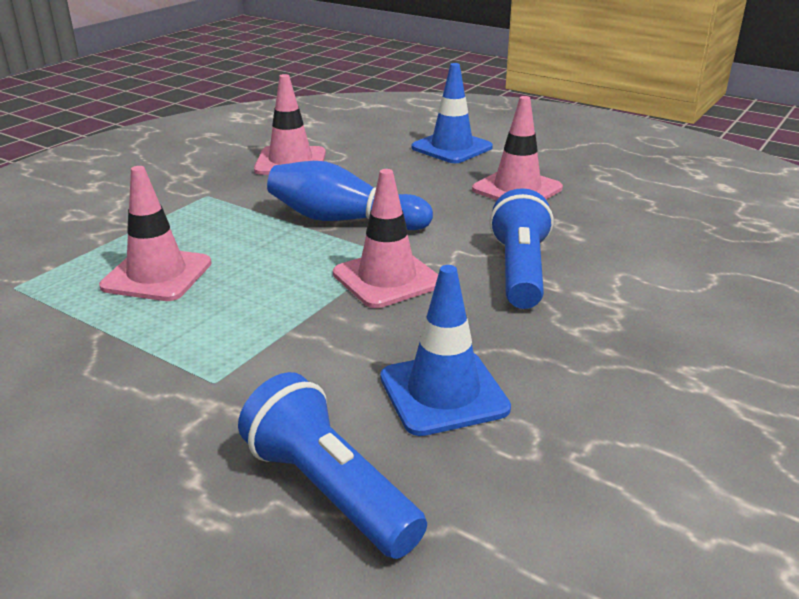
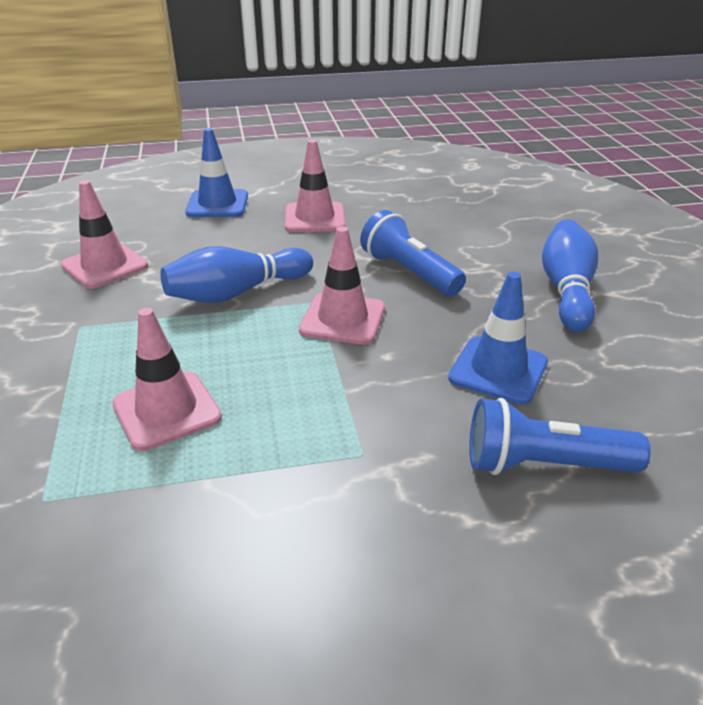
camera: 45 degrees left, 5 degrees up
none -> blue bowling pin [542,219,598,332]

